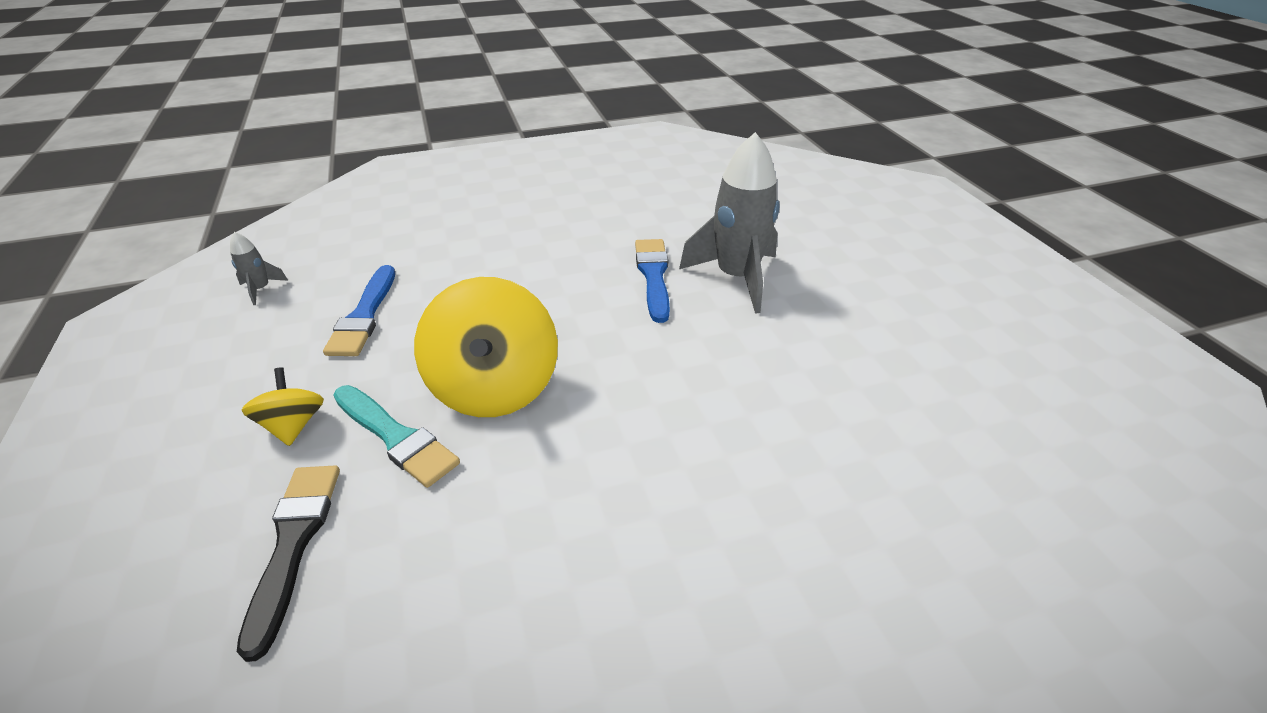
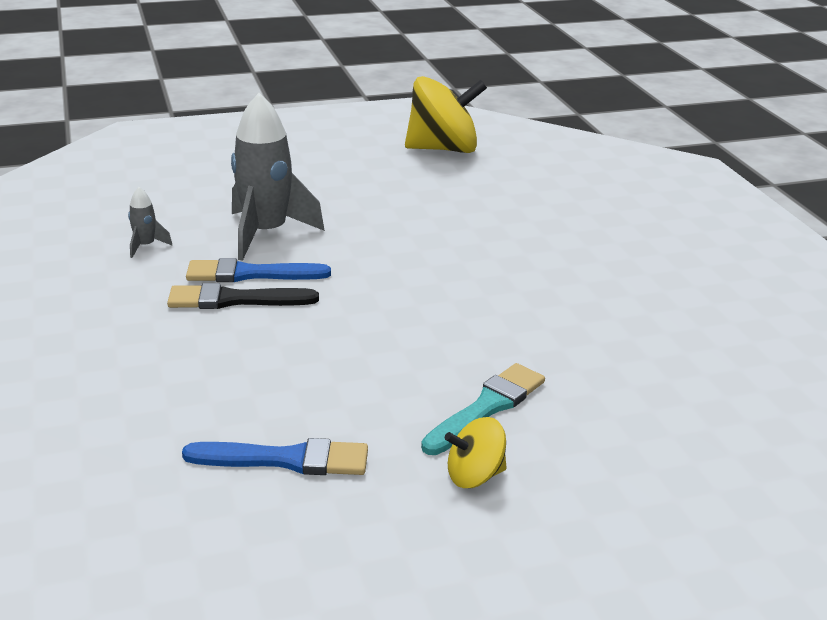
camera: 90 degrees left, 10 degrees down
grey rocket [230,232,288,305] -> grey rocket moved to [128,187,172,258]
black brush [237,465,340,662] -> black brush moved to [167,283,319,309]
yellow spinning top [414,277,558,417] -> yellow spinning top moved to [405,76,487,153]

